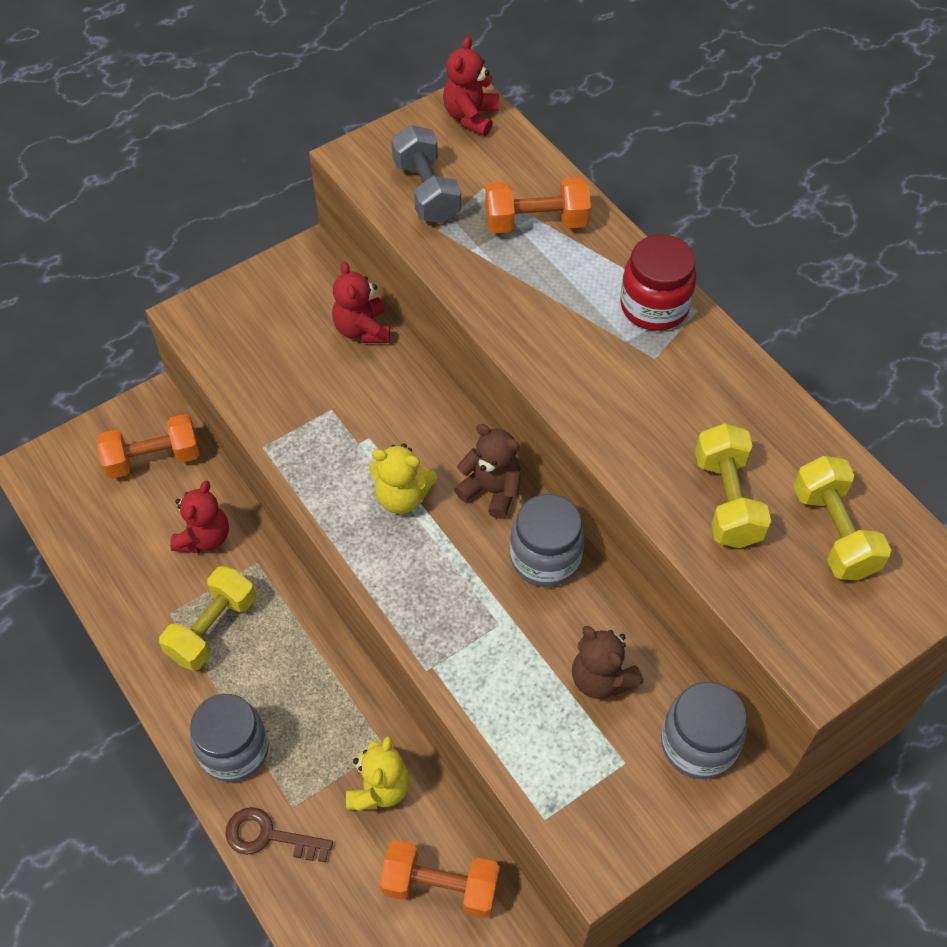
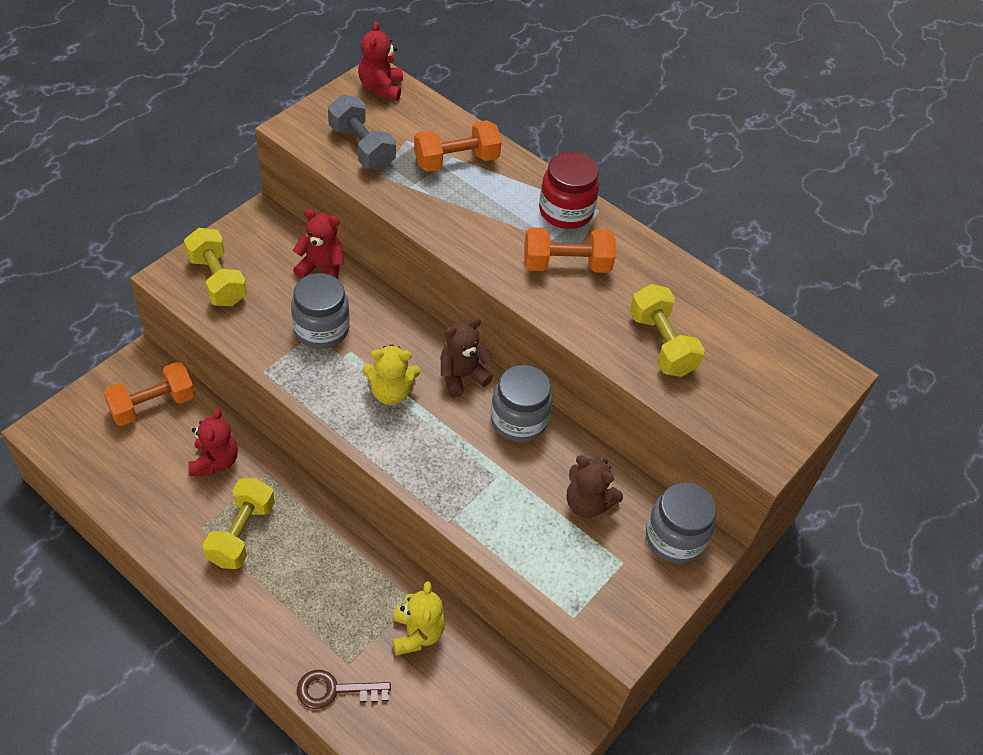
camera: 20 degrees left, 5 degrees down
grey jar [190,694,269,782] -> grey jar moved to [291,273,350,349]
red teddy bear [332,262,390,343] -> red teddy bear turned 135 degrees clockwise [293,209,344,279]
orange dumbbell [380,840,500,918] -> orange dumbbell moved to [524,227,616,273]
brown teddy bear [454,424,521,519] -> brown teddy bear turned 45 degrees counterclockwise [441,318,493,397]
yellow dumbbell [793,456,891,580] -> yellow dumbbell moved to [184,228,247,306]

